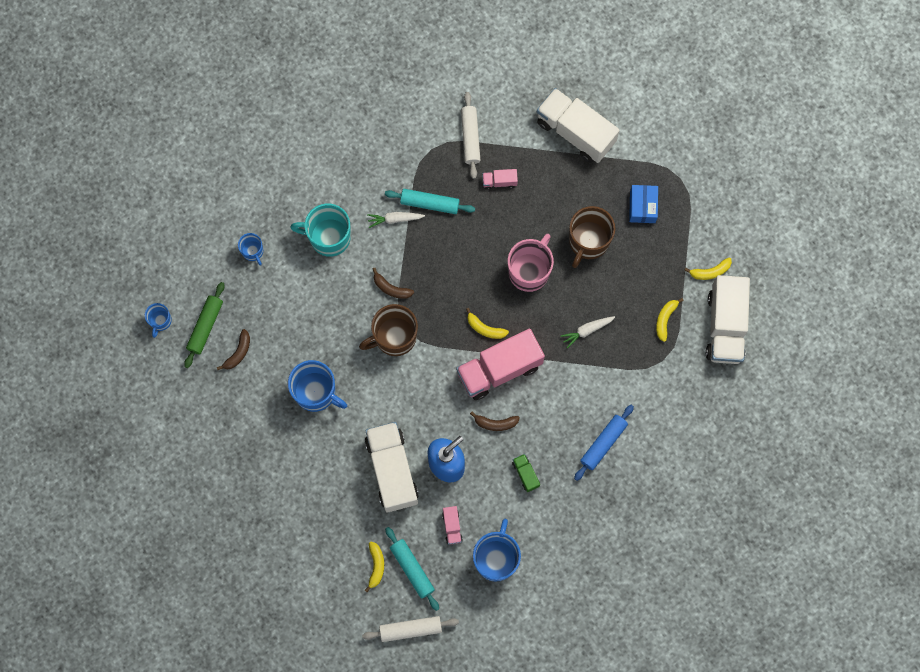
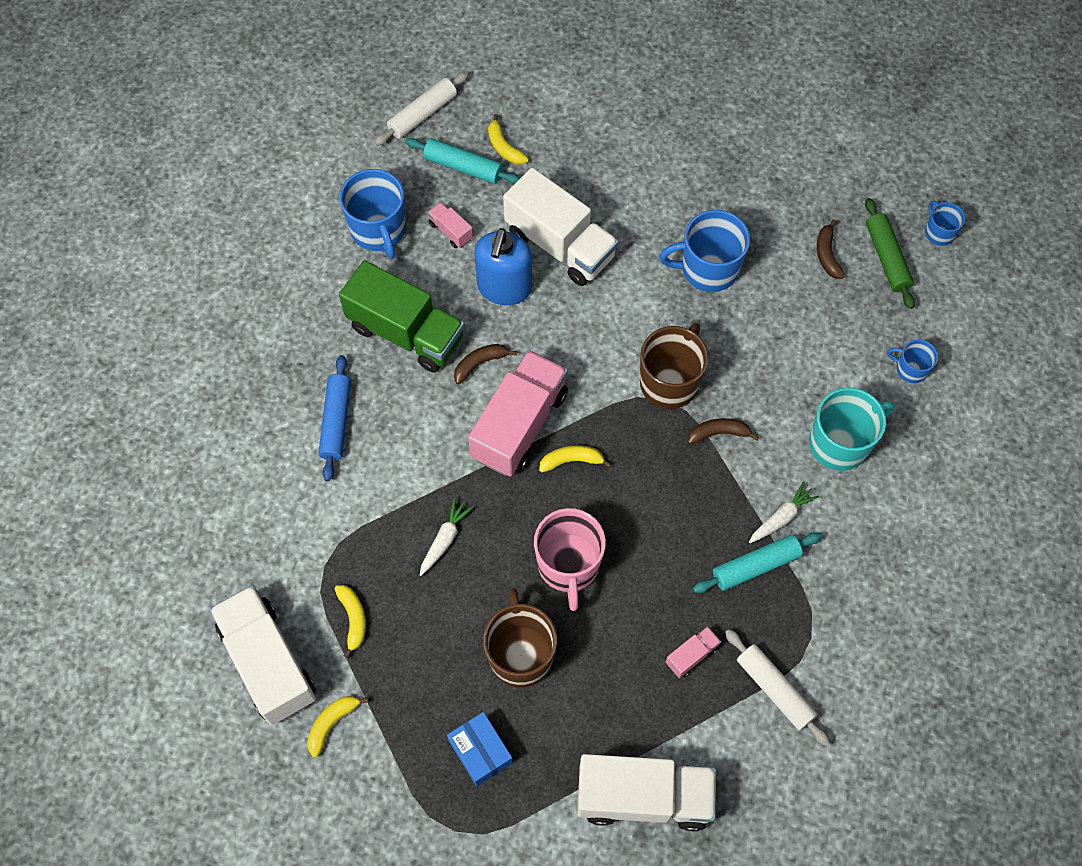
camera: 145 degrees right, 10 degrees down
green truck [512,454,540,492] -> green truck [339,260,465,373], size x2.34

